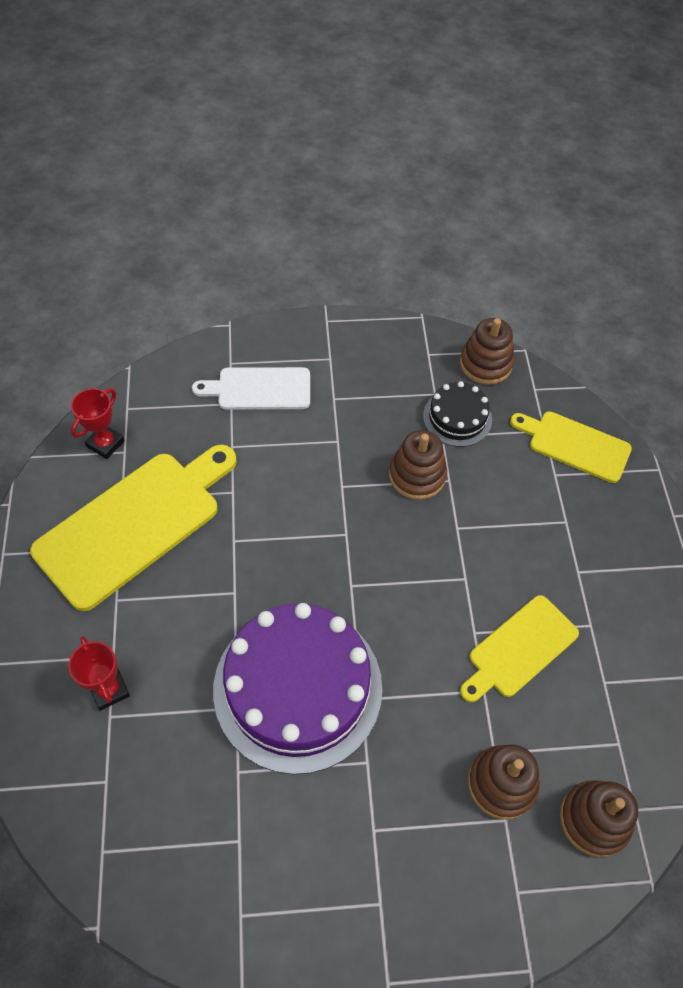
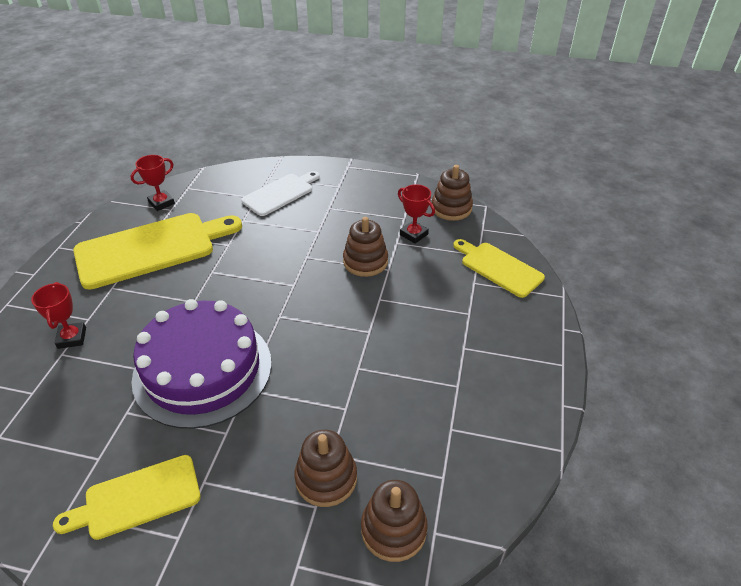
camera: 20 degrees right, 15 degrees down
white cutting board [192,367,310,409] -> white cutting board turned 120 degrees clockwise [241,171,319,216]
black cake [423,381,492,447] -> red trophy [398,184,435,244]
yellow cutting board [460,595,579,702] -> yellow cutting board moved to [53,455,201,540]

